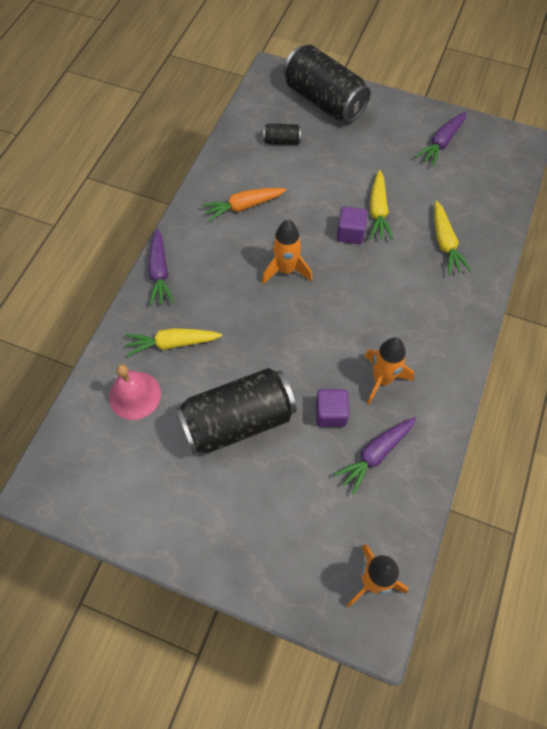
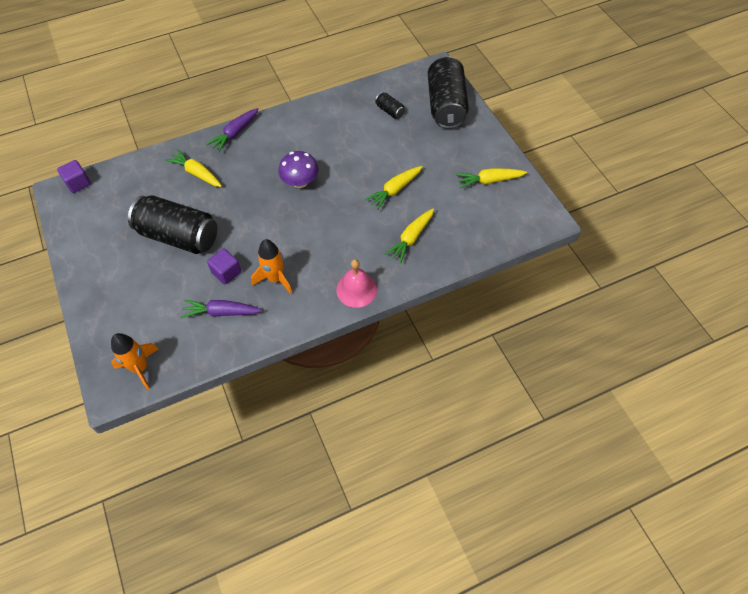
camera: 45 degrees right, 5 degrees down
pink bell [109,364,161,420] -> pink bell moved to [336,259,377,308]
orange carrot [202,188,286,222] -> none
orange rocket [262,220,313,284] -> purple mushroom [278,151,319,188]
purple cube [337,206,368,244] -> purple cube moved to [57,160,91,193]
purple carrot [415,112,467,166] -> yellow carrot [456,168,527,189]

